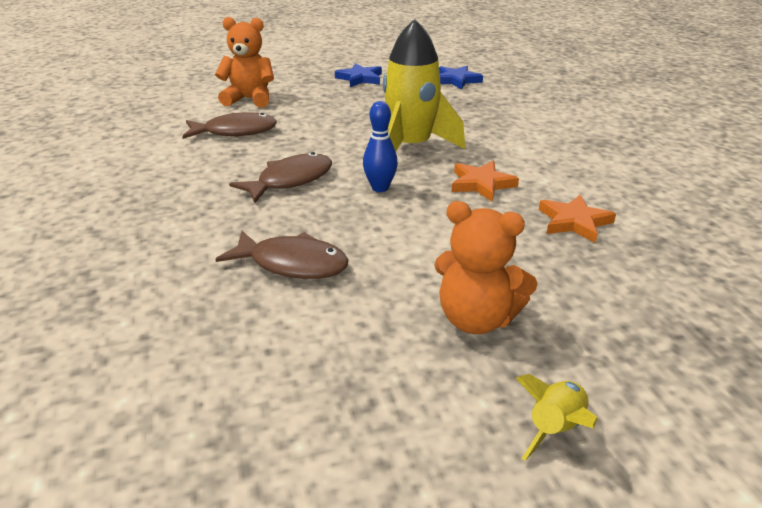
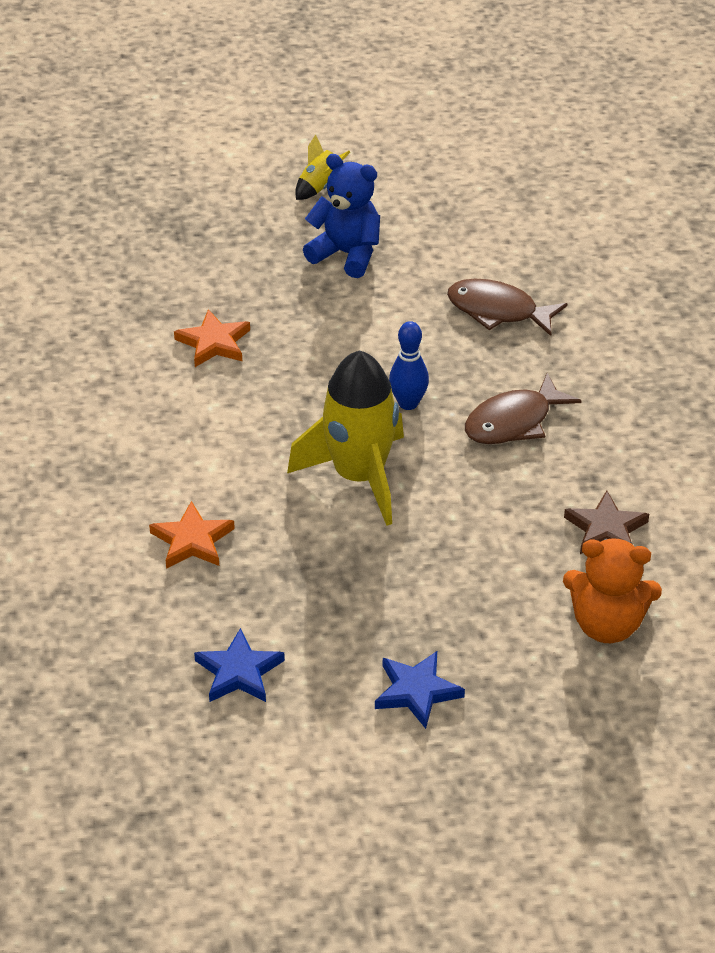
camera: 175 degrees left, 10 degrees up
brown fish [182,112,277,139] -> brown star [564,491,649,554]
orange teddy bear [434,201,538,334] -> blue teddy bear [303,154,380,278]
orange star [451,161,519,201] -> orange star moved to [149,501,235,569]

